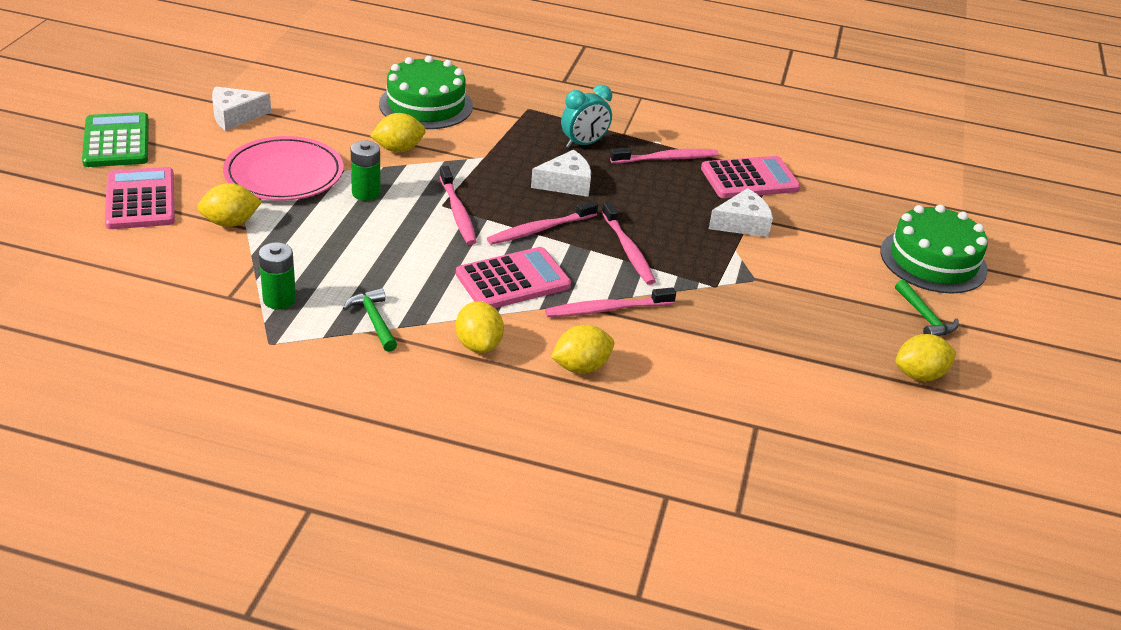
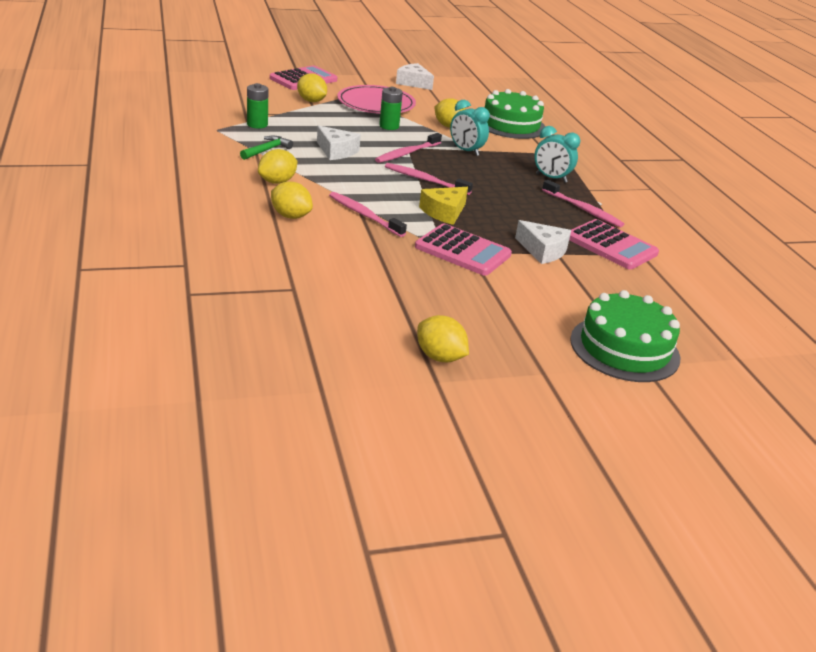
camera: 60 degrees right, 5 degrees down
green calculator [82,112,149,167] -> none
pink calculator [456,247,571,308] -> pink calculator moved to [415,224,512,276]
white cheese [531,150,591,197] -> white cheese moved to [317,126,361,160]
pink toothbrush [602,202,656,285] -> yellow cheese [419,187,468,225]
green hammer [895,280,959,336] -> none
none -> turquoise clock [450,100,490,156]

